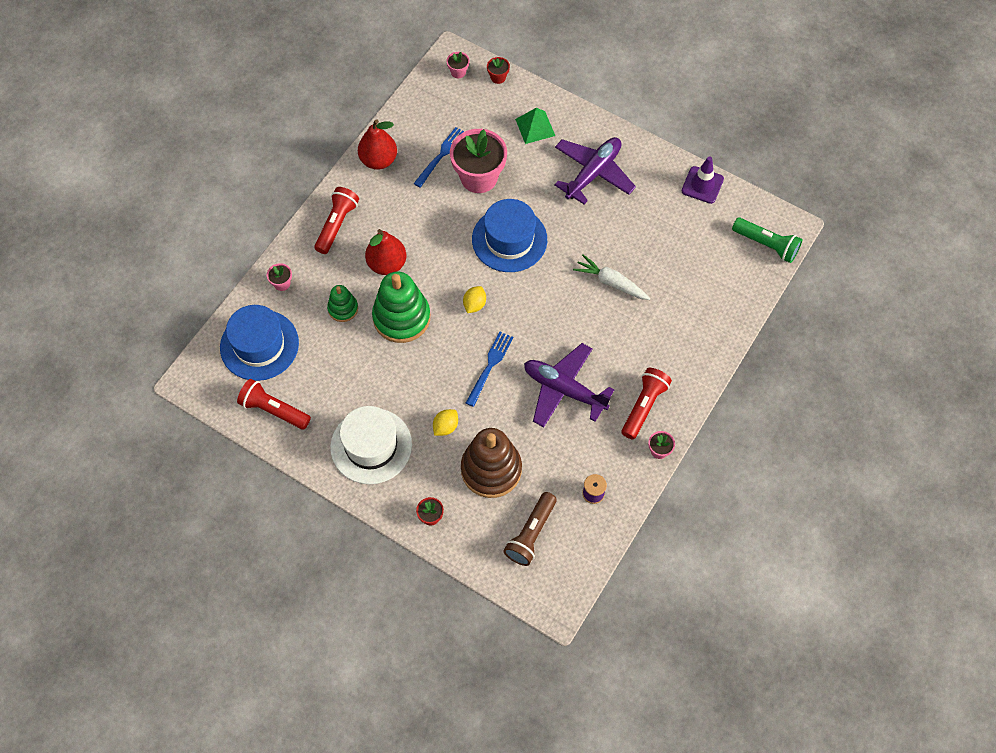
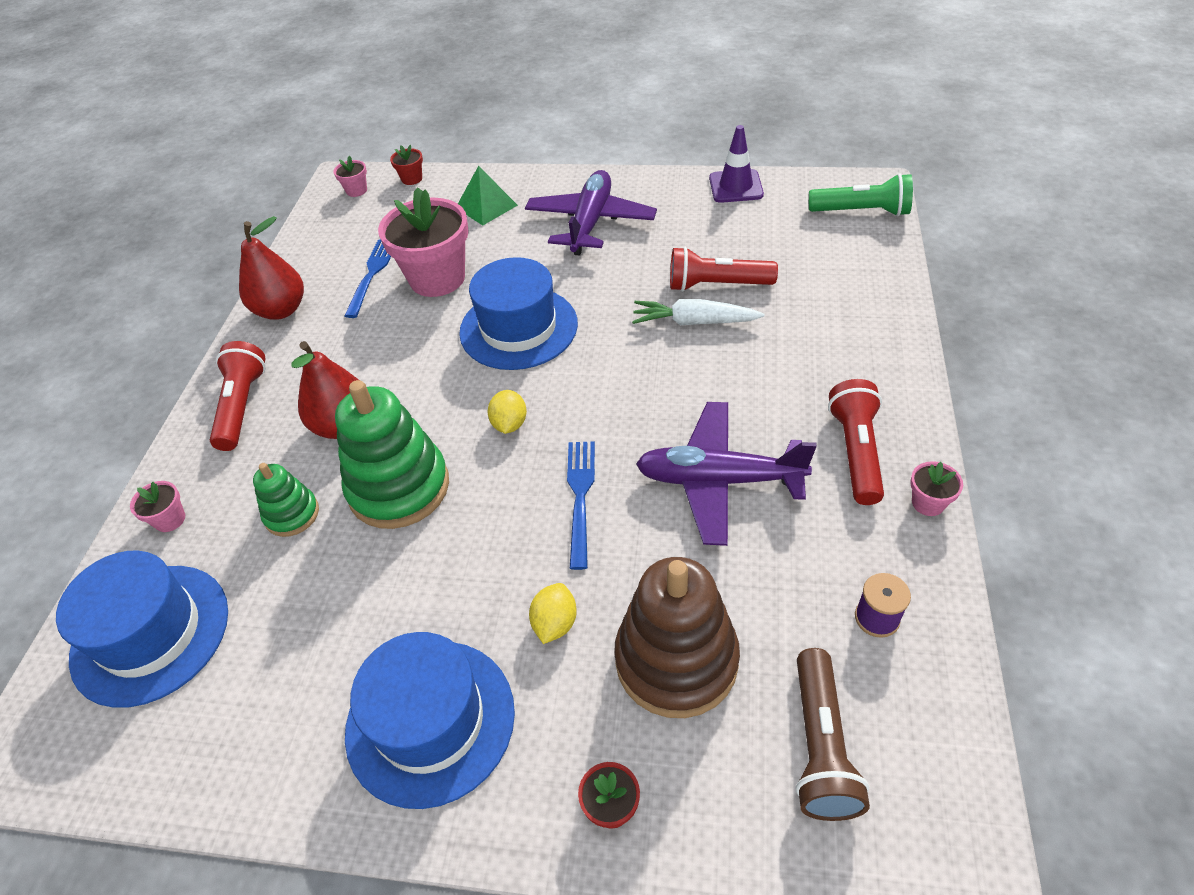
camera: 20 degrees left, 15 degrees down
red flashlight [237,379,311,430] -> red flashlight moved to [670,247,778,292]
white hat [330,406,412,484] -> blue hat [345,632,515,809]

